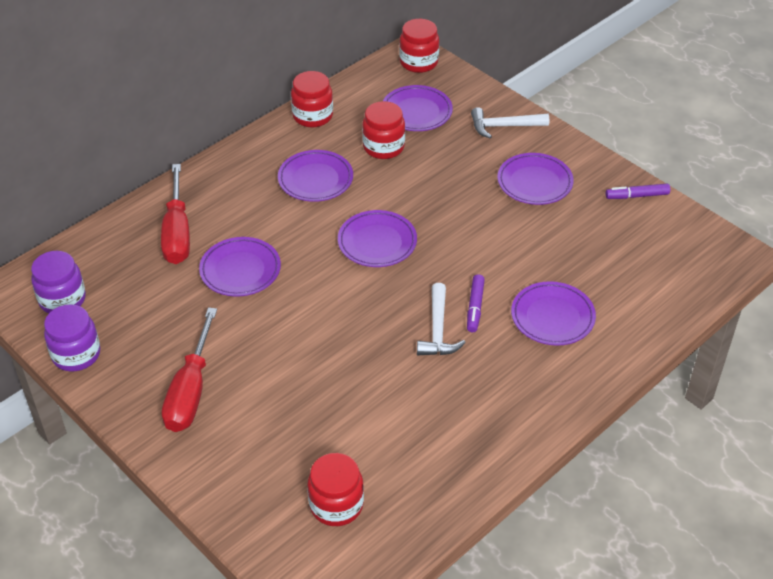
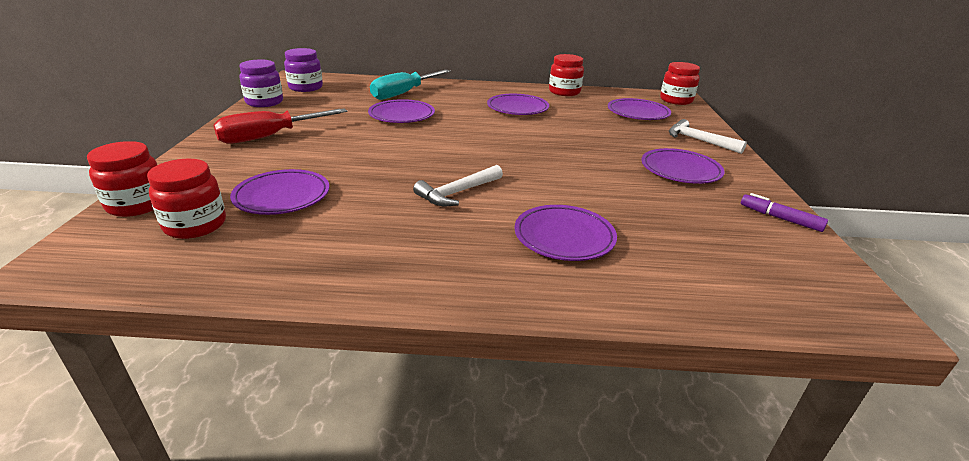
camera: 45 degrees right, 15 degrees down
red screwdriver [161,164,190,264] -> turquoise screwdriver [370,70,451,100]
purple plate [338,210,417,267] -> purple plate moved to [230,169,329,215]
red jar [362,101,405,159] -> red jar moved to [87,141,157,217]
purple marker [467,275,485,332] -> none

